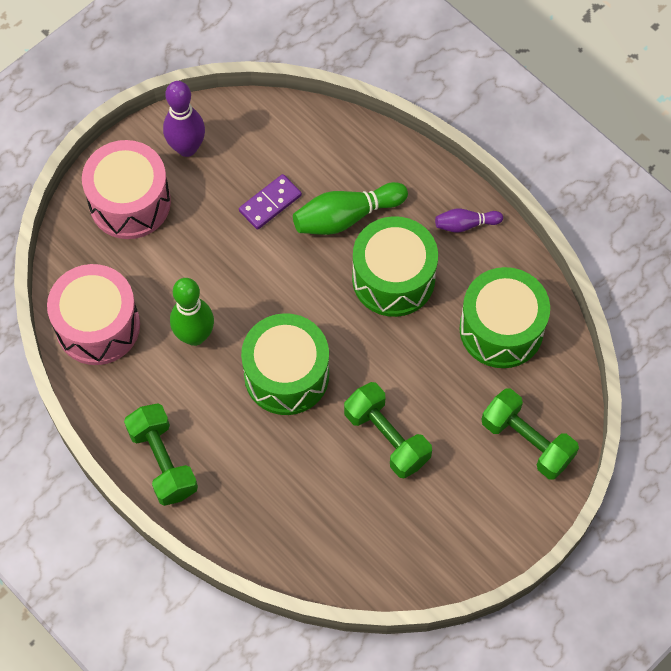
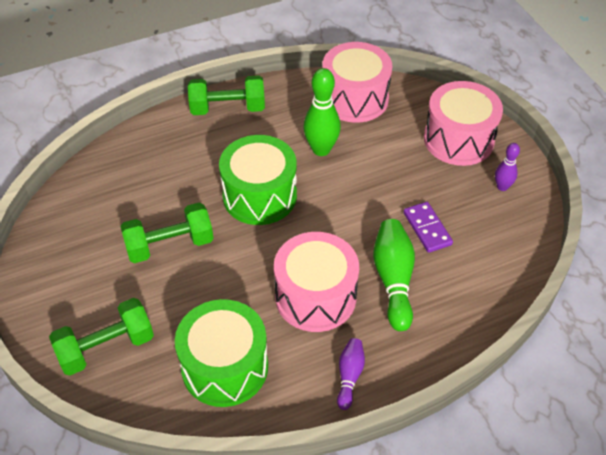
camera: 110 degrees right, 15 degrees down
purple bowling pin [163,81,205,157] -> purple bowling pin [495,143,520,191], size x0.57
green drum [352,216,438,317] -> pink drum [274,232,359,332]

